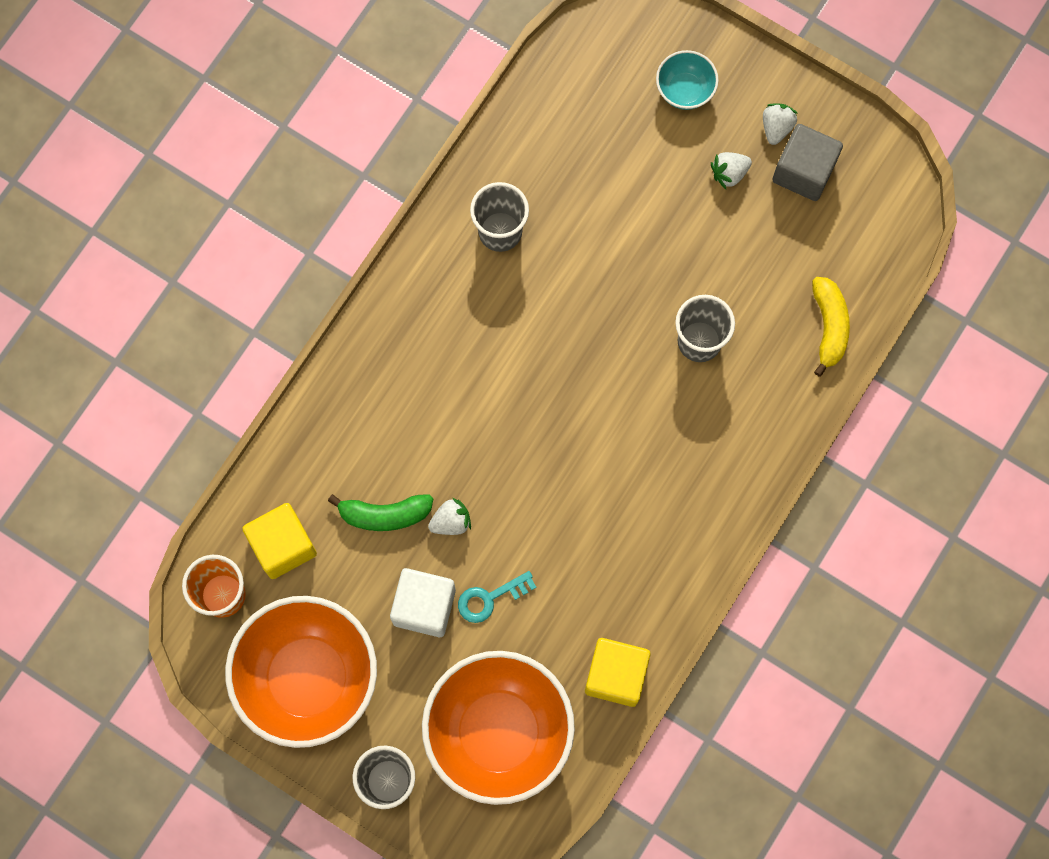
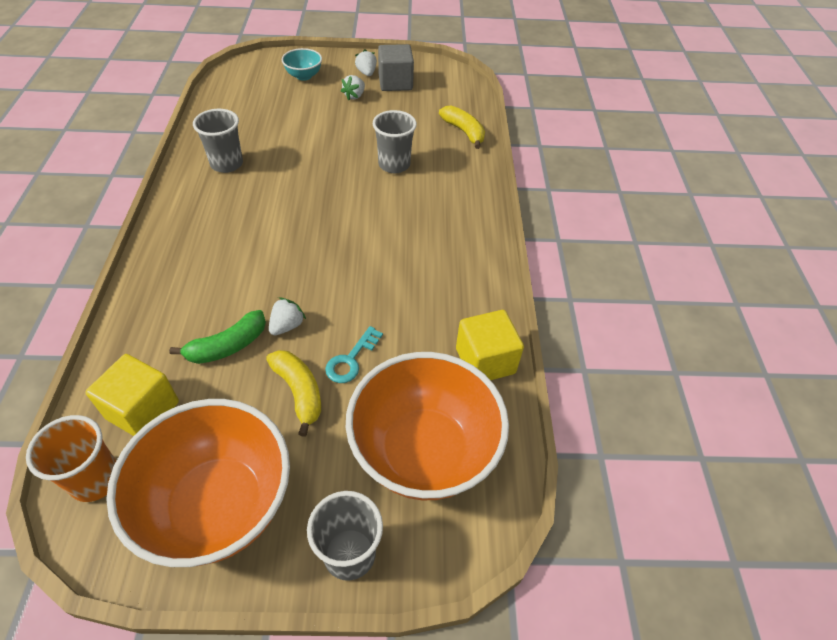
camera: 35 degrees left, 25 degrees down
white cube [390,568,456,637] -> yellow banana [266,350,321,437]

